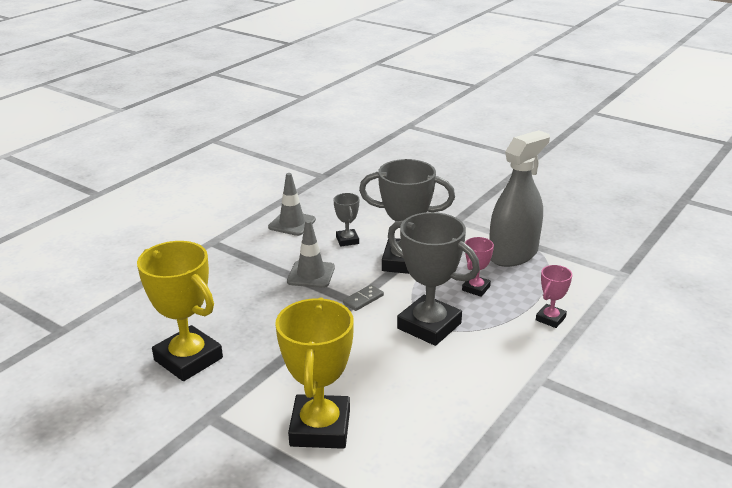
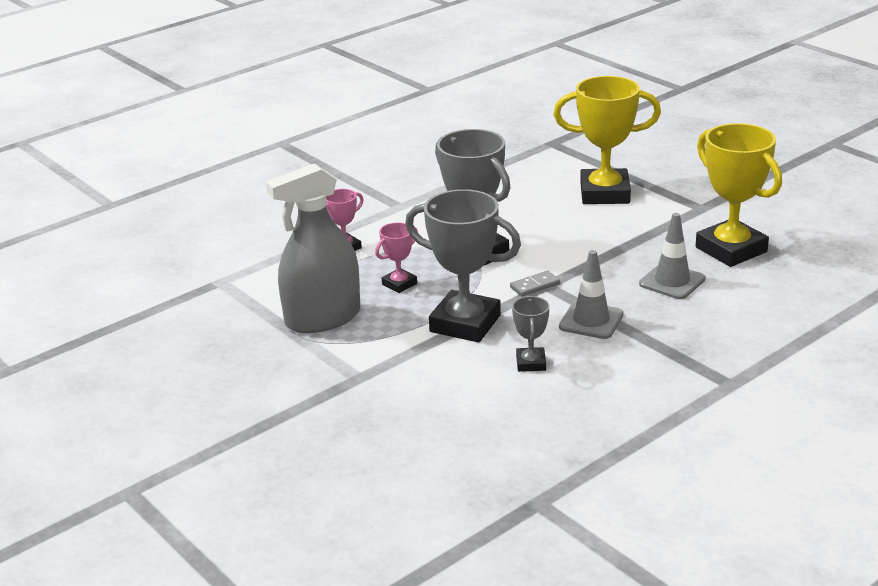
camera: 165 degrees left, 0 degrees up
grey traffic cone [268,173,316,236] -> grey traffic cone moved to [639,213,706,299]
yellow trophy [275,298,354,449] -> yellow trophy turned 75 degrees clockwise [554,76,661,204]

